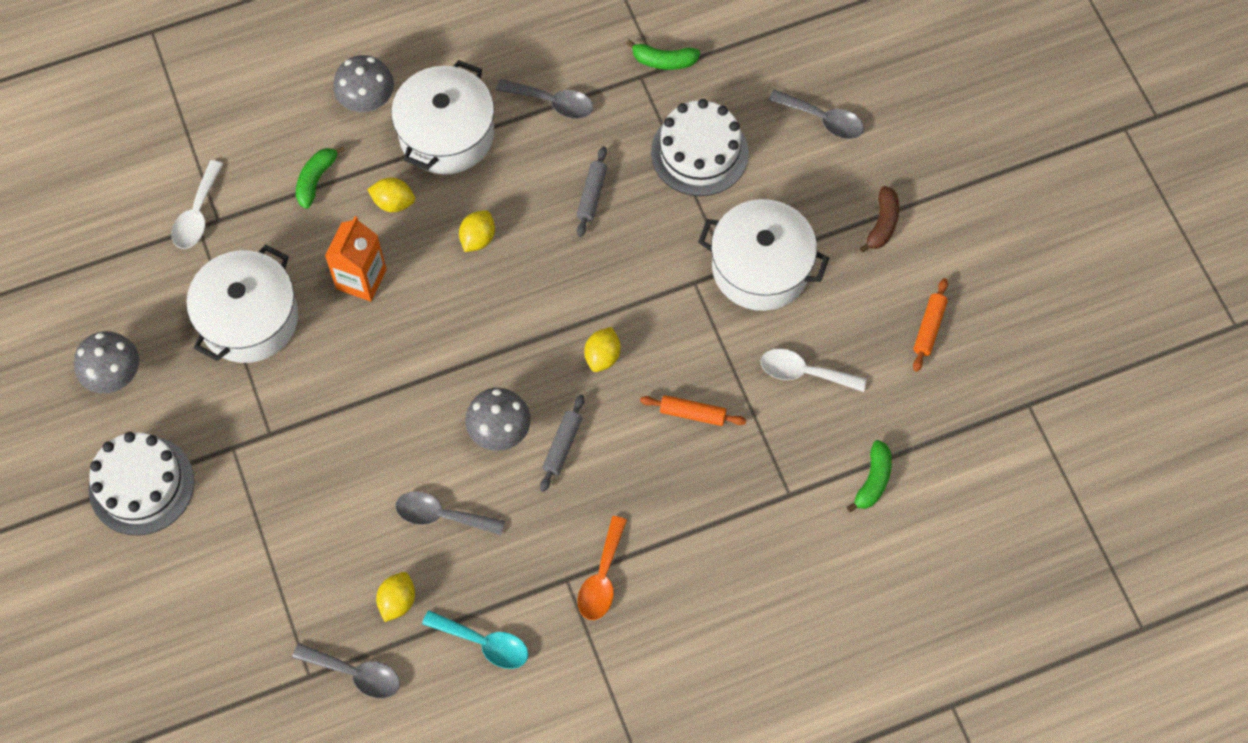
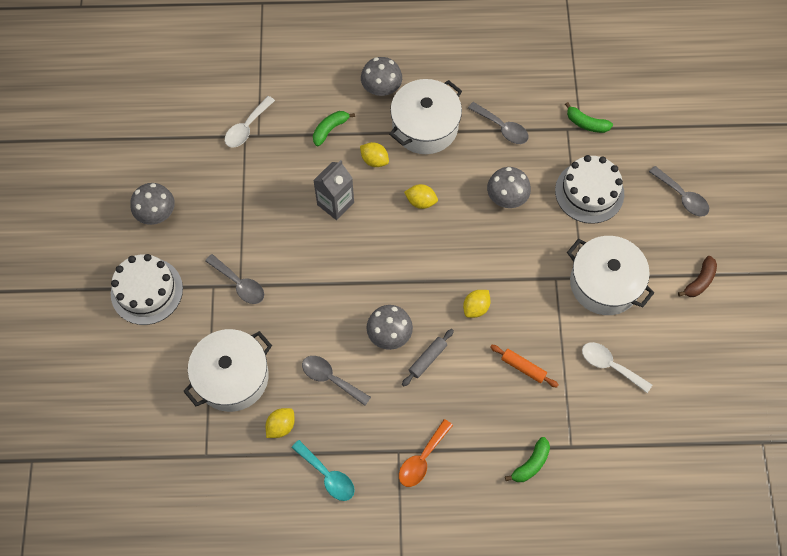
camera: 20 degrees right, 0 degrees up
white pot [186,245,298,363] -> white pot moved to [183,329,272,412]
grey spoon [292,643,400,698] -> grey spoon moved to [205,254,264,304]
orange carton [325,216,387,301] -> grey carton [313,160,354,220]
yellow lemon [459,210,495,252] -> yellow lemon turned 60 degrees clockwise [404,184,438,209]
grey rolling pin [577,146,607,237] -> grey mushroom [487,167,531,208]
green banana [847,440,892,512] -> green banana moved to [505,437,550,482]
orange rolling pin [913,278,948,372] -> none

